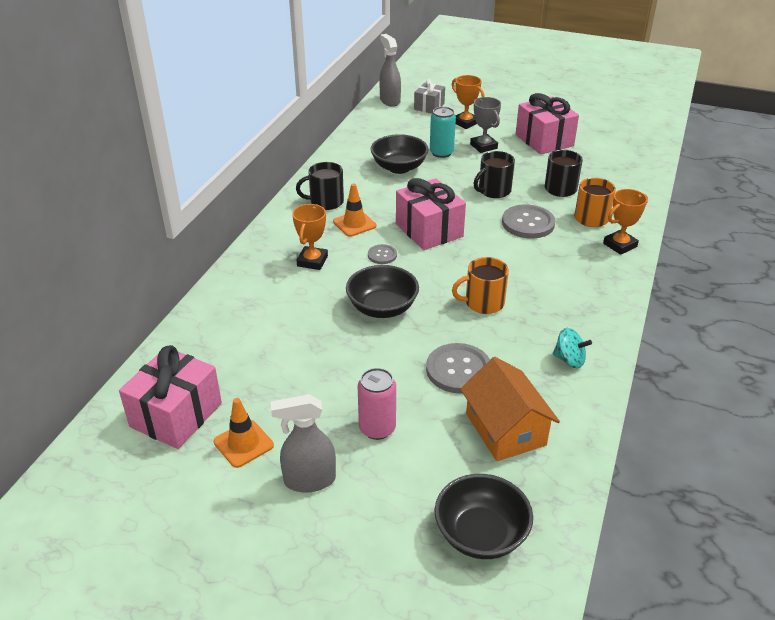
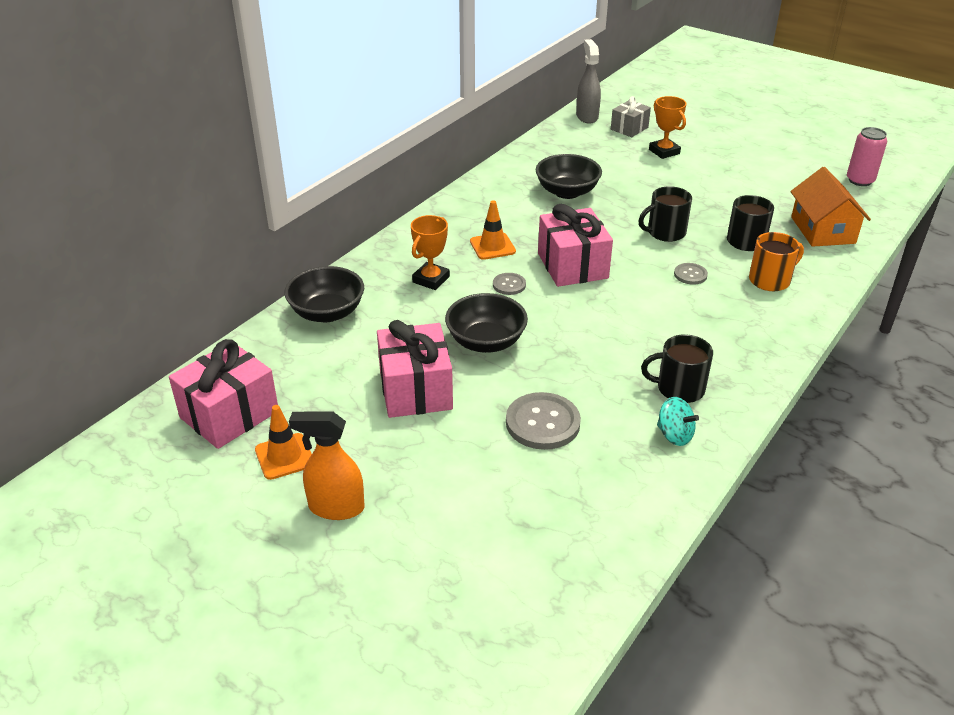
camera: 15 degrees right, 0 degrees up
grey spray bottle [271,394,336,493] -> orange spray bottle [289,411,364,520]
black mug [296,162,344,210] -> black mug moved to [641,334,713,403]
pink can [358,368,396,440] -> pink can moved to [847,127,887,186]
turquoise can [430,107,456,158] -> none
black bowl [435,474,533,559] -> black bowl moved to [284,266,364,322]
orange mug [452,257,509,314] -> none
orange house [460,357,560,461] -> orange house moved to [790,167,871,247]
grey trophy [470,97,501,153] -> none
grey button [502,204,555,239] -> grey button [674,263,708,285], size x0.53
pink gift [516,93,579,155] -> pink gift moved to [377,320,453,418]
orange trophy [603,189,648,255] -> none

